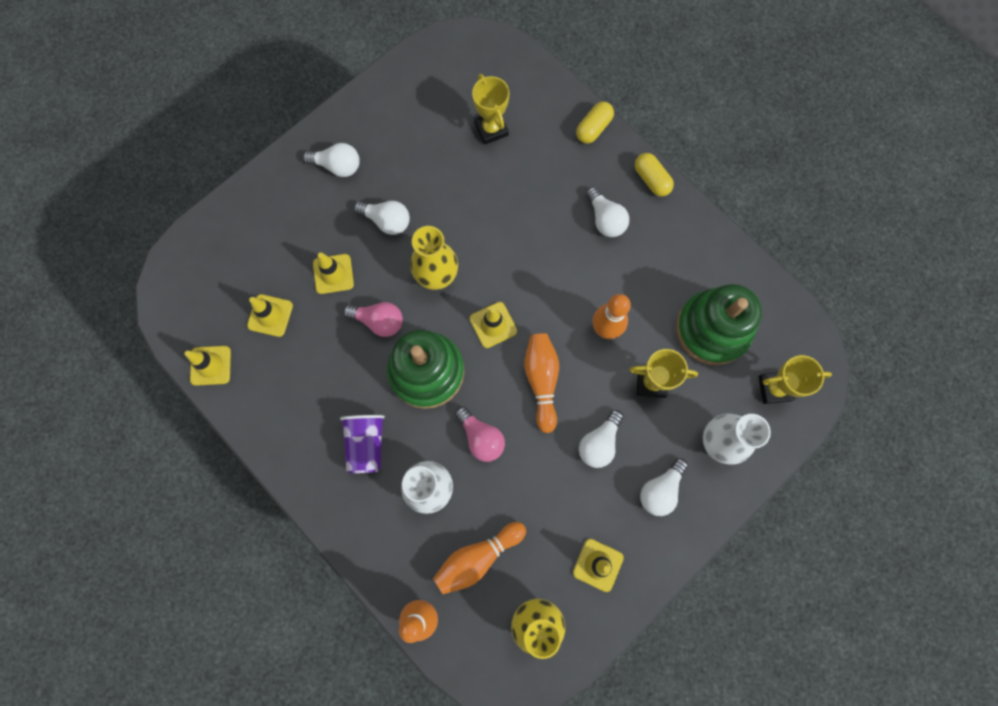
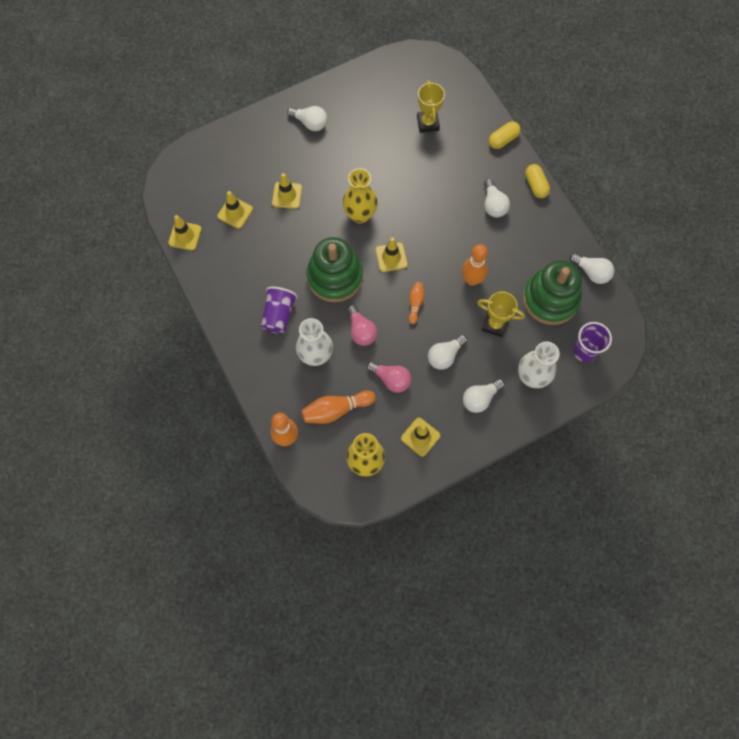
camera: 15 degrees right, 5 degrees down
pink light bulb [343,302,403,337] -> pink light bulb moved to [367,361,411,393]
white light bulb [354,201,410,235] -> white light bulb moved to [570,253,614,284]
orange bowling pin [524,333,559,433] -> orange bowling pin [409,282,425,324], size x0.59
yellow trophy [758,355,832,404] -> purple cup [573,322,612,362]

